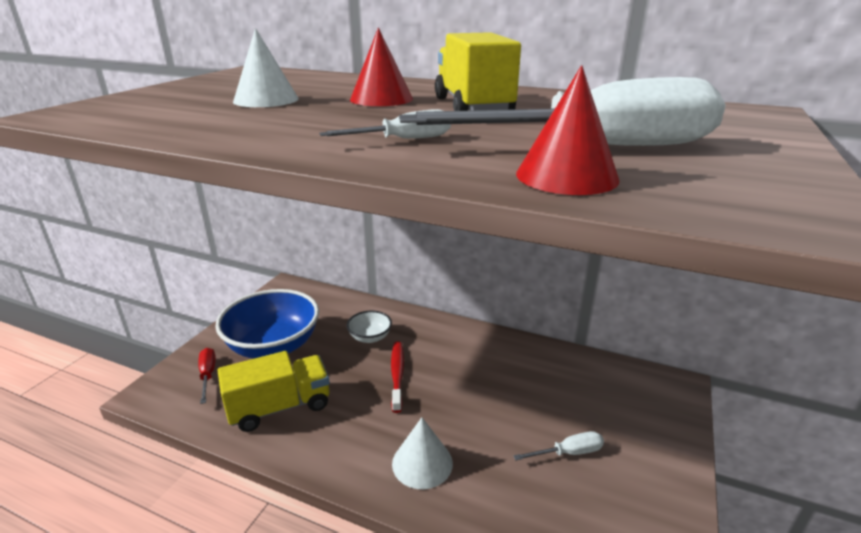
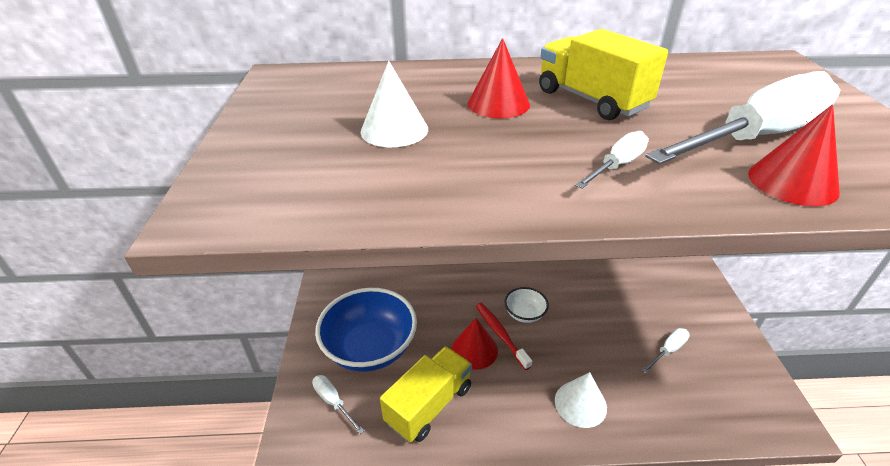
camera: 25 degrees left, 10 degrees up
red screwdriver [198,348,216,404] -> white screwdriver [312,375,364,434]
white bowl [346,311,392,343] -> white bowl moved to [505,287,549,323]
none -> red cone [452,318,498,370]

